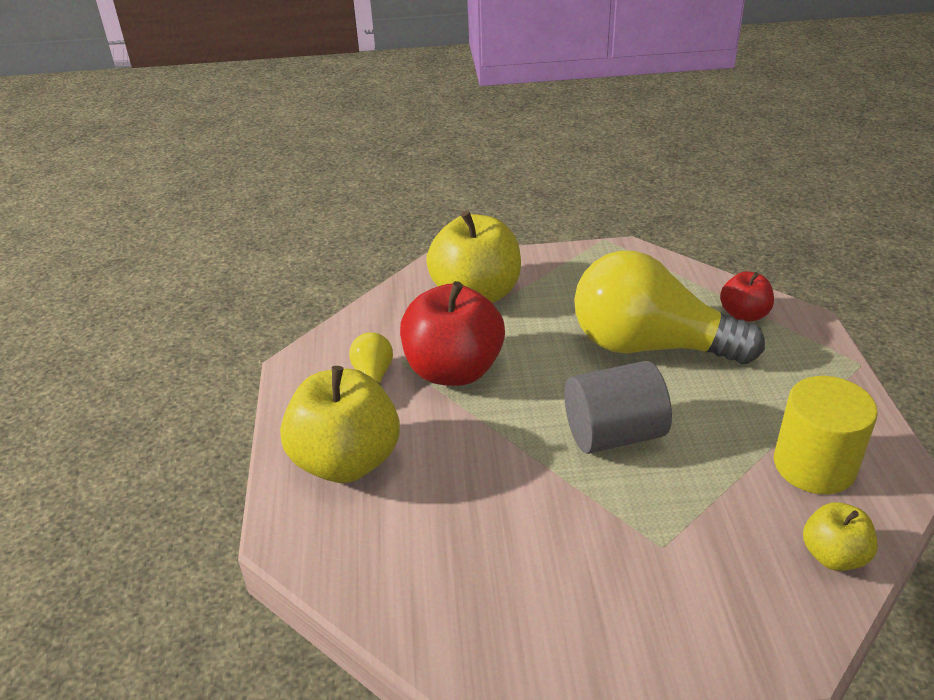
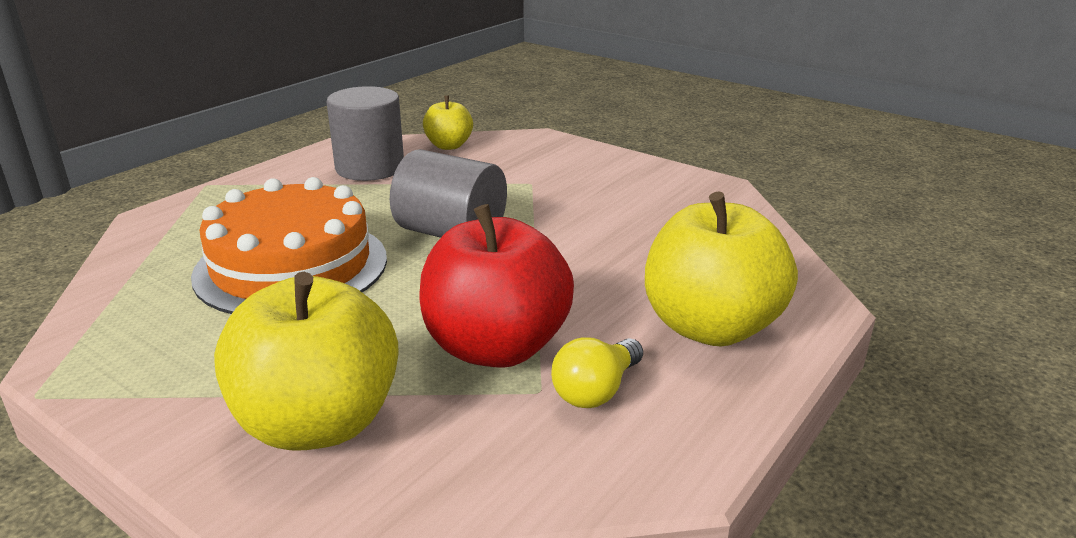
camera: 140 degrees left, 10 degrees down
yellow light bulb [574,251,765,364] -> orange cake [191,177,387,314]
red apple [720,271,774,322] -> none
yellow cylinder [774,376,878,494] -> grey cylinder [327,86,404,181]

